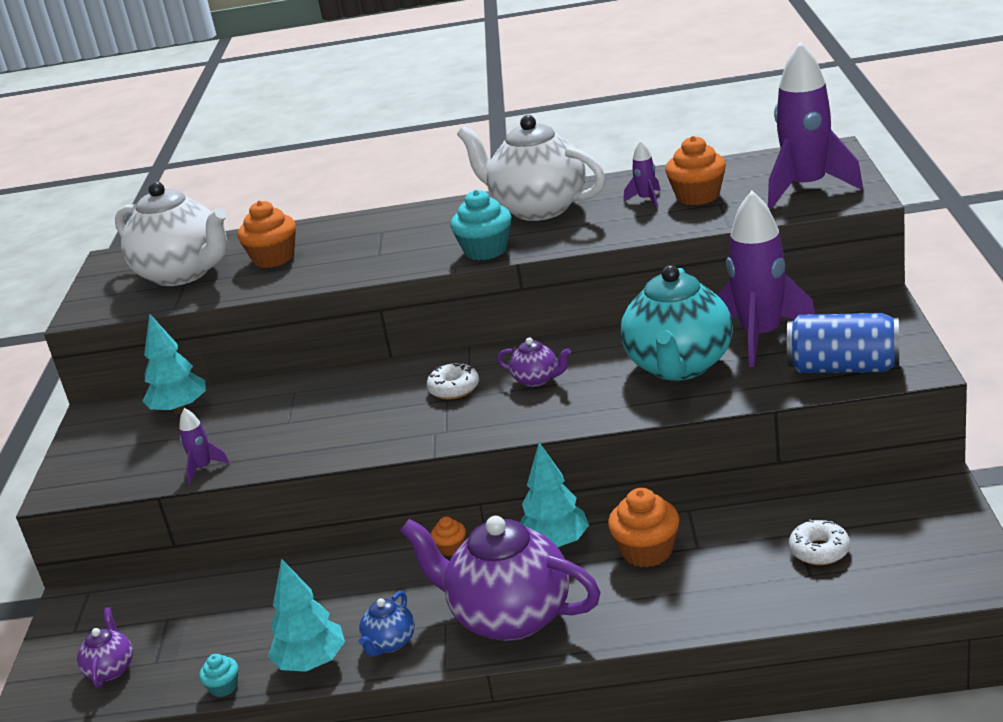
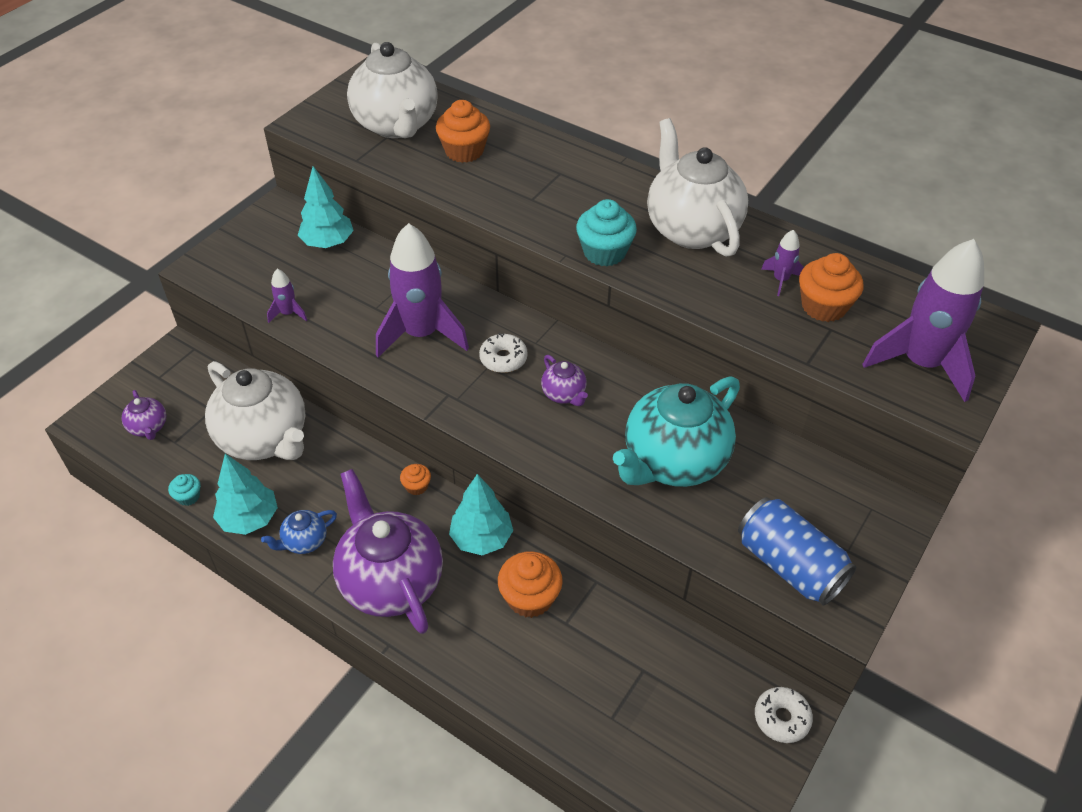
camera: 30 degrees right, 20 degrees up
purple teapot [77,607,133,688] -> purple teapot turned 120 degrees clockwise [122,390,166,440]
purple rocket [717,191,815,367] -> purple rocket moved to [376,223,469,357]
white donut [789,519,850,565] -> white donut moved to [755,687,813,743]
none -> white teapot [205,361,306,460]

